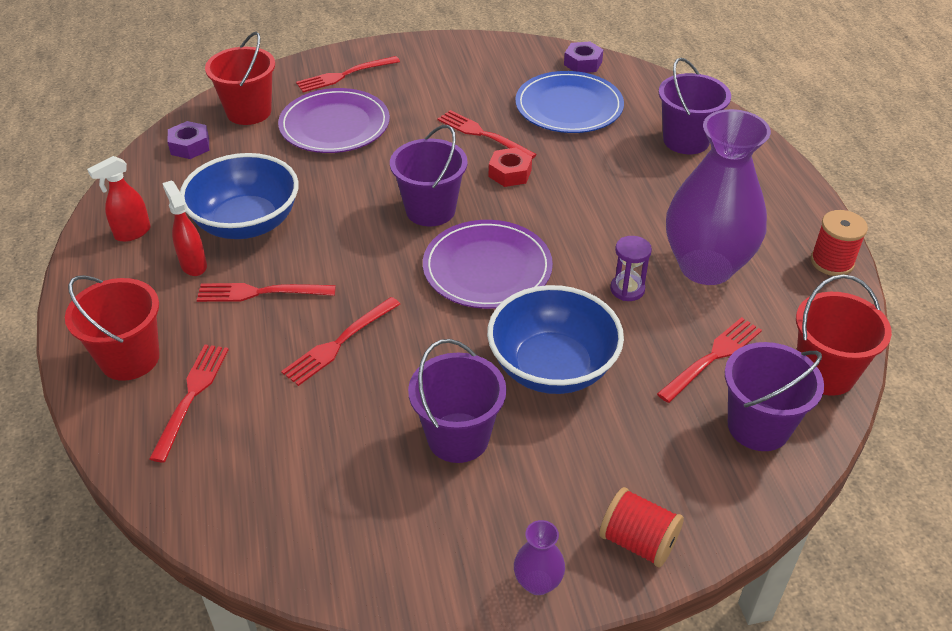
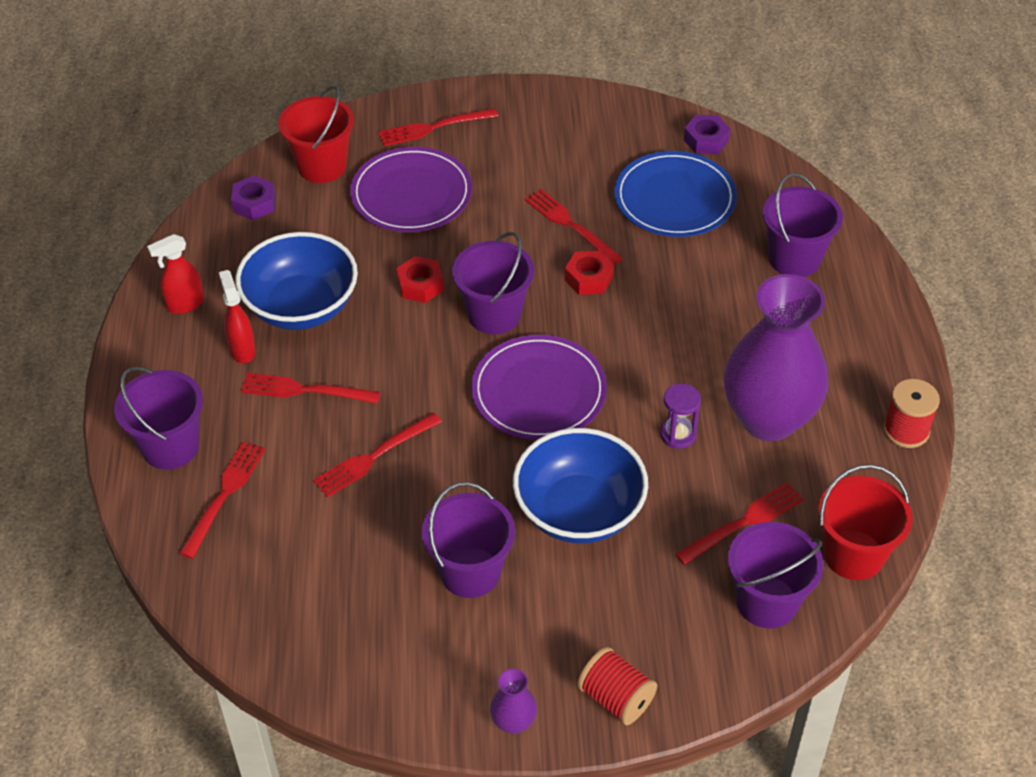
camera: 10 degrees right, 5 degrees up
red bucket [65,275,159,381] -> purple bucket [114,367,203,470]
none -> red nut [396,256,444,303]

